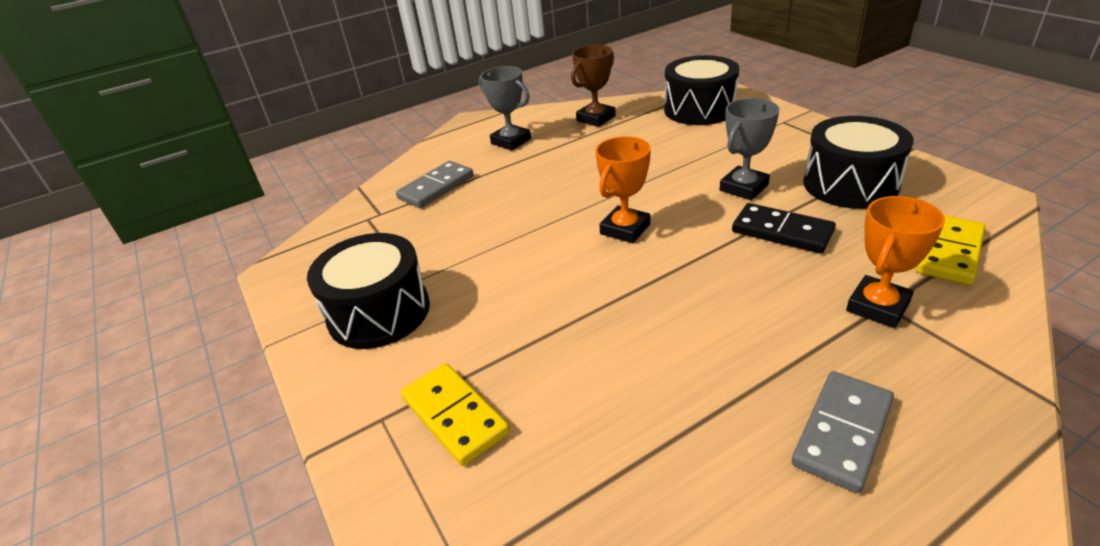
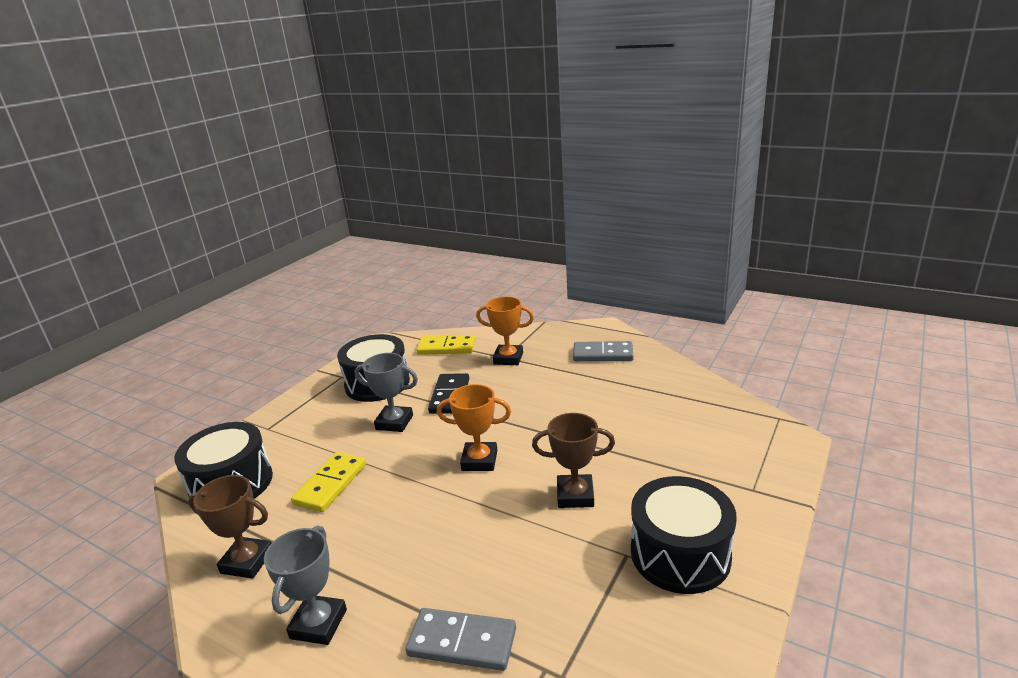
camera: 120 degrees left, 10 degrees down
yellow domino [401,363,510,466] -> yellow domino moved to [291,452,366,512]
none -> brown trophy [532,413,615,508]

